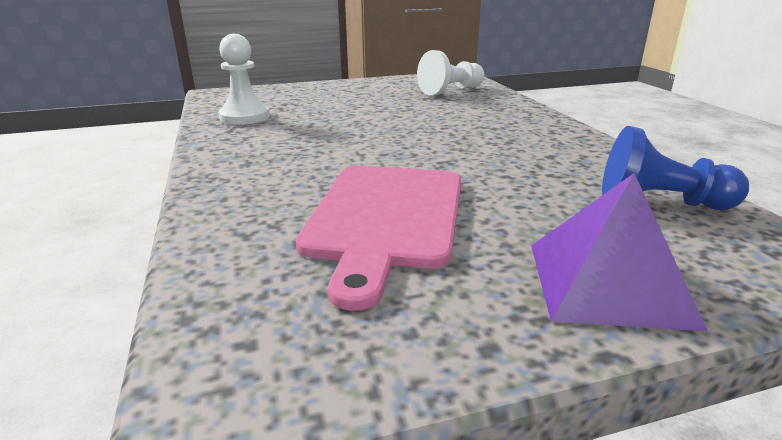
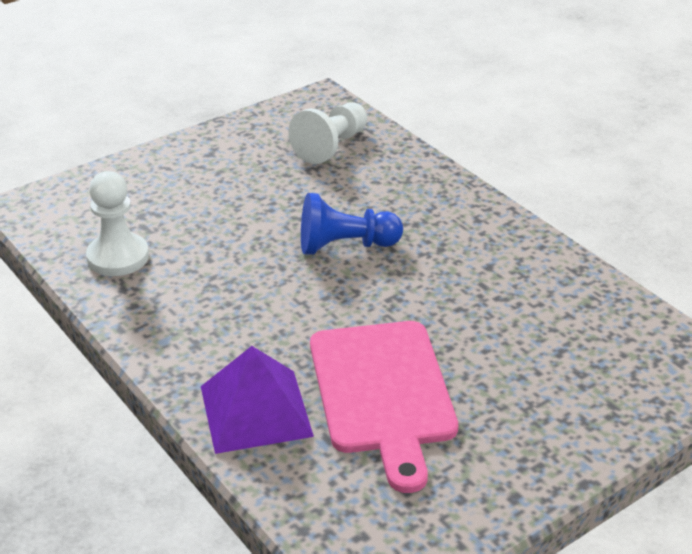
camera: 20 degrees left, 10 degrees up
purple pyramid [531,173,708,331] -> purple pyramid moved to [201,346,314,454]
blue pawn [602,126,749,210] -> blue pawn moved to [301,193,403,255]

